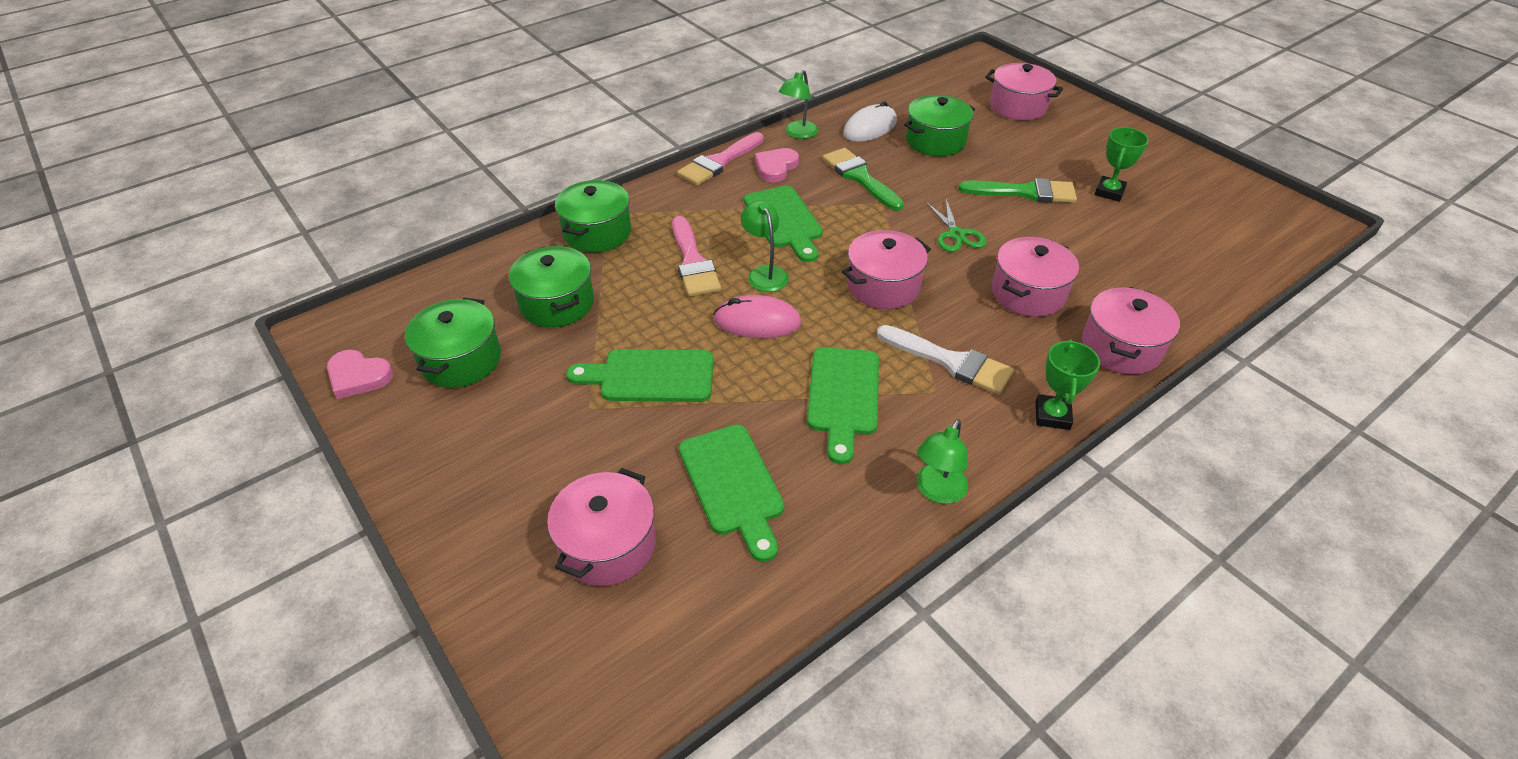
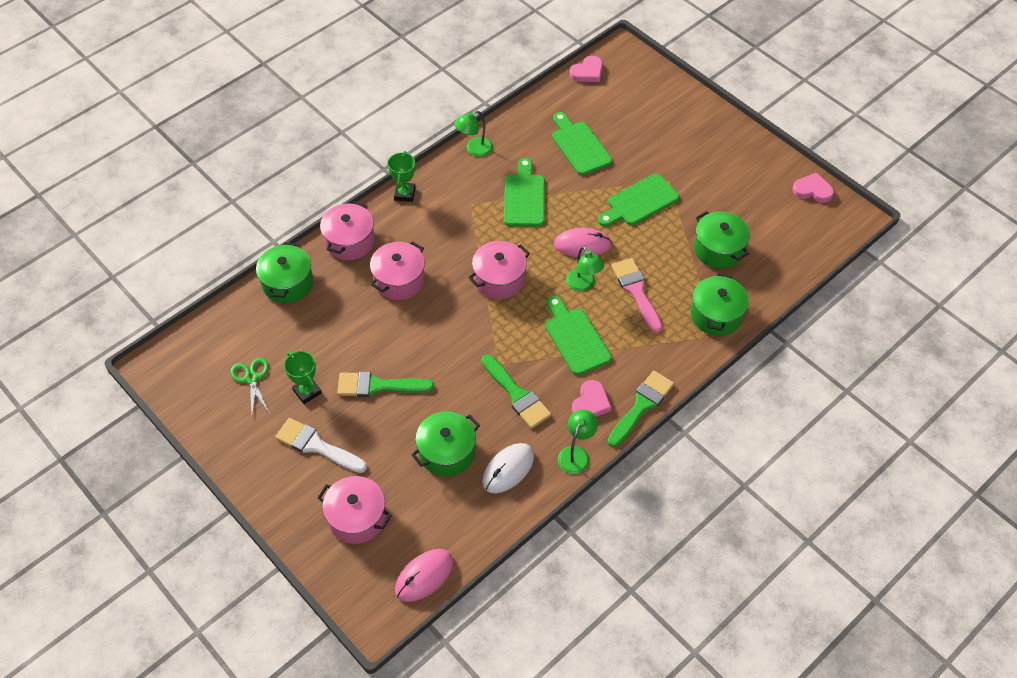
camera: 175 degrees right, 10 degrees up
green pot [405,297,501,388] -> green pot moved to [256,242,313,303]
pink pot [547,468,656,586] -> none
green cutting board [566,349,714,402] -> green cutting board turned 150 degrees clockwise [598,174,679,227]
pink brush [677,132,764,186] -> green brush [607,371,674,447]
white brush [877,325,1014,395] -> white brush moved to [275,418,367,473]
green lamp [917,419,968,504] -> green lamp turned 150 degrees counterclockwise [454,111,493,157]
green scissors [926,199,987,252] -> green scissors moved to [230,358,270,415]
green trophy [1094,127,1149,202] -> green trophy turned 60 degrees counterclockwise [284,351,322,404]
none -> pink mouse [395,549,453,602]
none -> pink heart [570,56,603,82]

